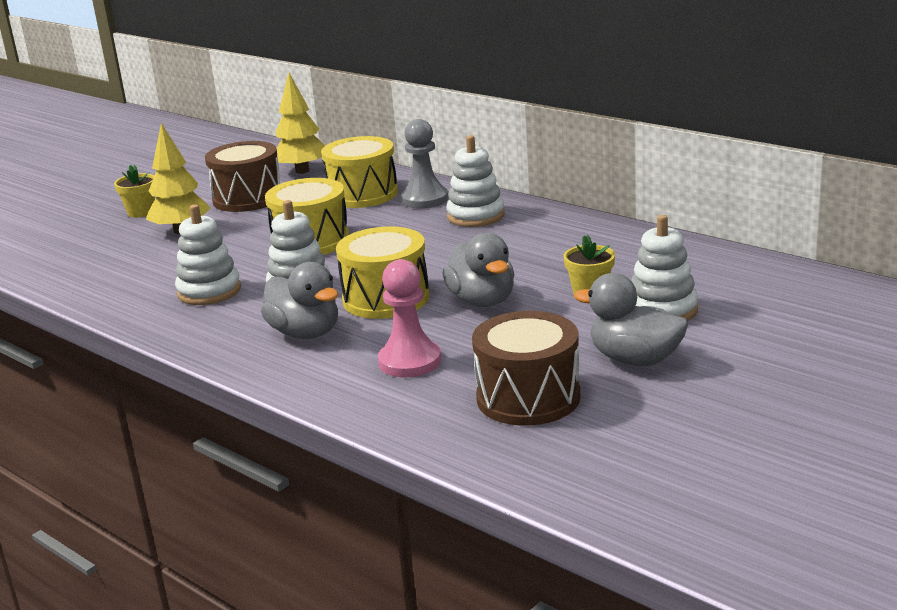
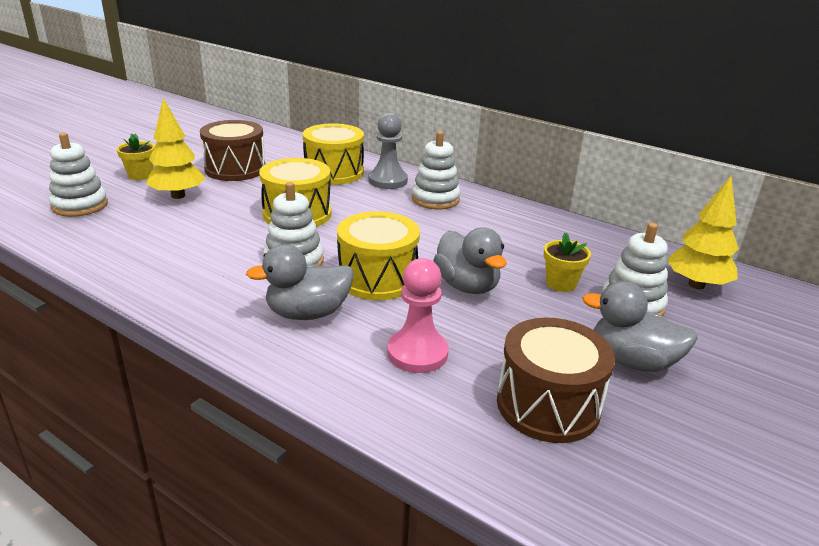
camera: 10 degrees left, 5 degrees up
white stacking toy [175,204,241,305] -> white stacking toy moved to [49,132,108,217]
grey duck [261,262,338,339] -> grey duck turned 120 degrees clockwise [246,244,354,320]
yellow tree [275,73,325,174] -> yellow tree moved to [668,176,739,289]

